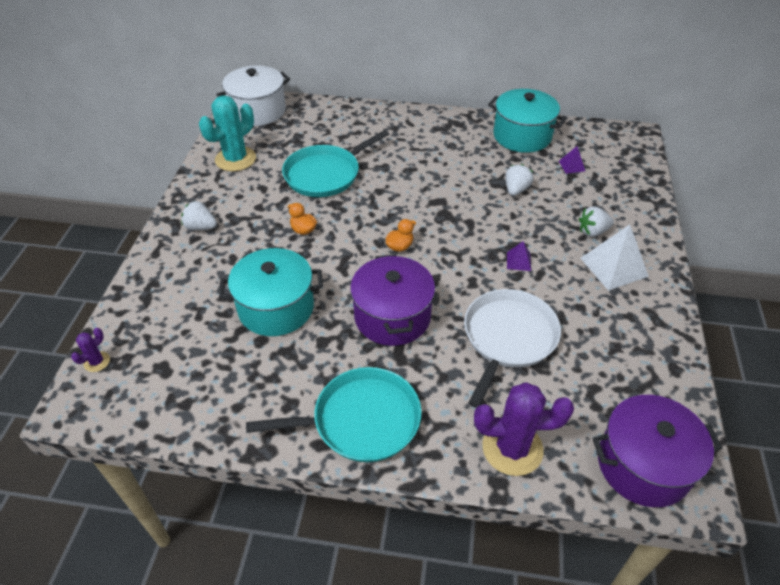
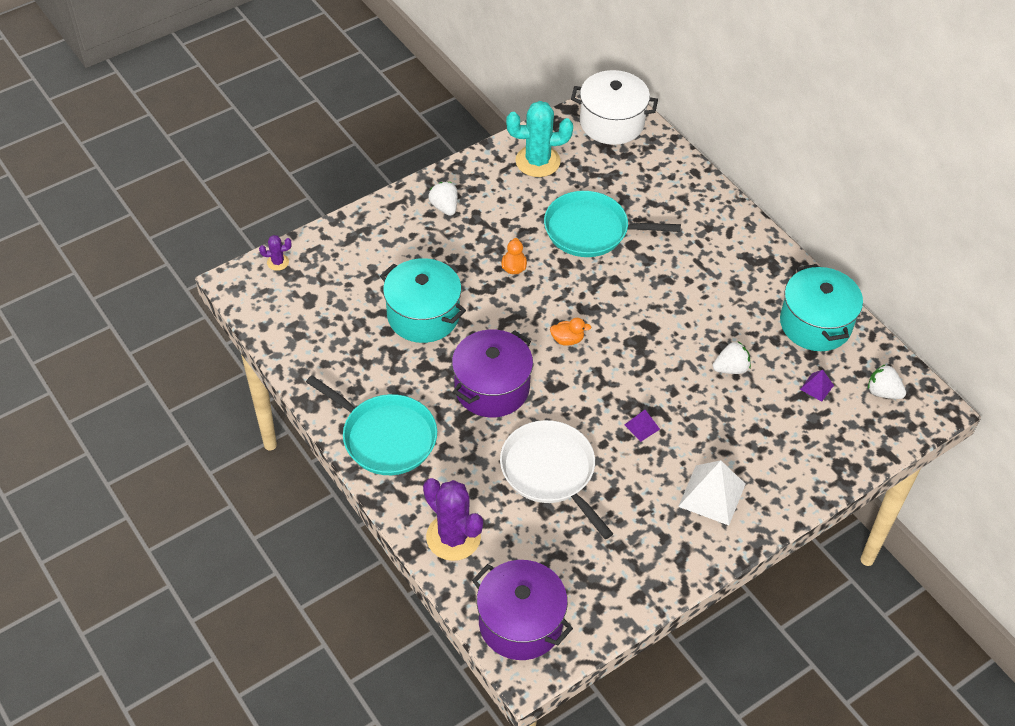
camera: 45 degrees right, 5 degrees up
white pan [464,289,561,408] -> white pan turned 105 degrees counterclockwise [500,420,613,539]
white strawberry [579,206,614,237] -> white strawberry moved to [868,364,906,399]

